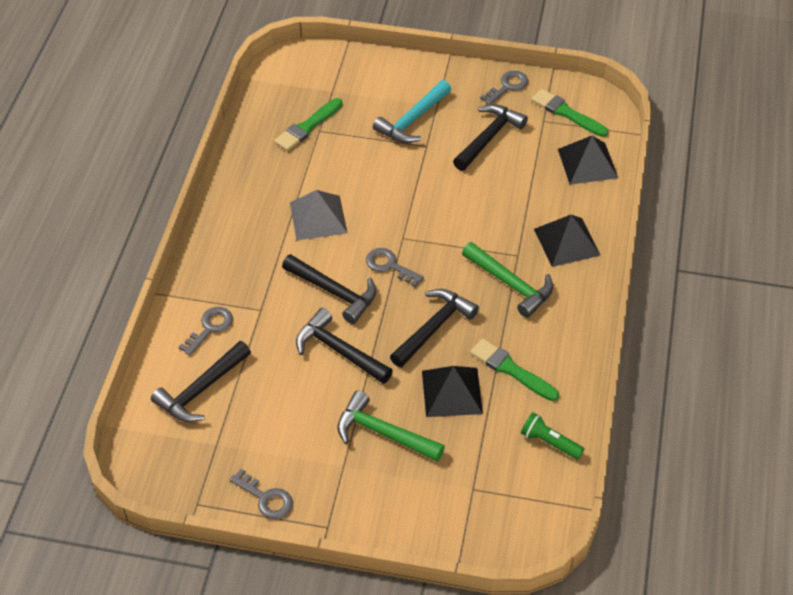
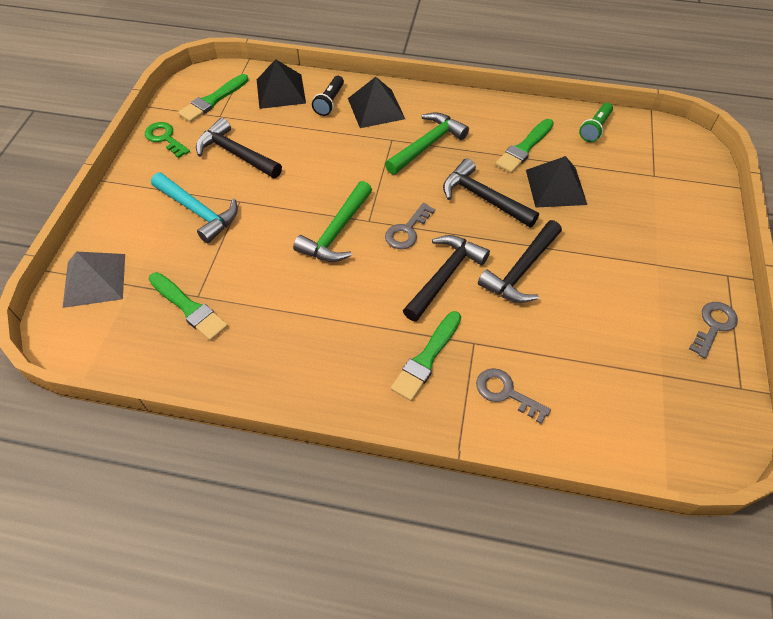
camera: 90 degrees left, 5 degrees up
black hammer [151,341,251,422] -> none
grey pyramid [290,190,348,240] -> grey pyramid moved to [63,251,125,308]
green hammer [337,391,445,462] -> green hammer moved to [293,181,372,262]
grey key [480,71,528,105] -> green key [145,122,190,158]
none -> black flashlight [312,76,344,116]
none -> green brush [391,311,461,401]

